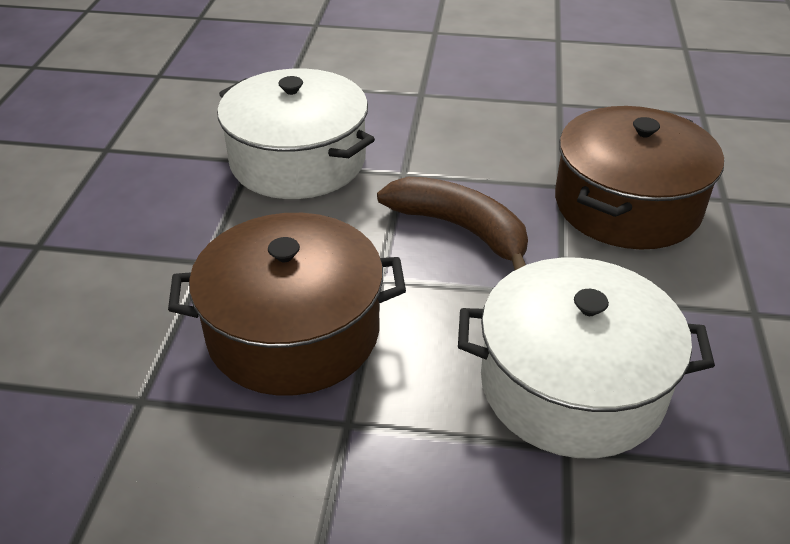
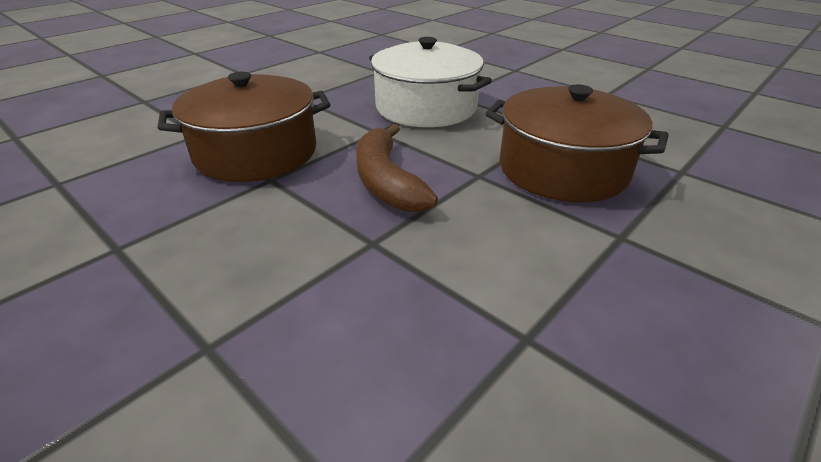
camera: 145 degrees left, 5 degrees down
white pot [217,69,375,199] -> none

